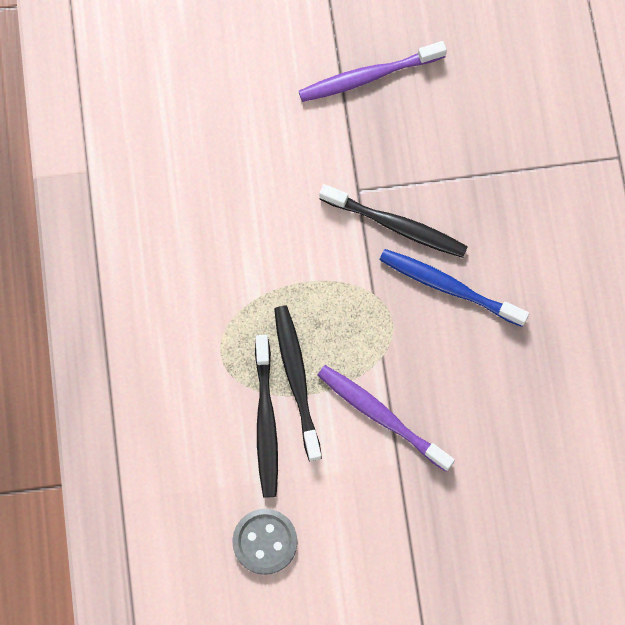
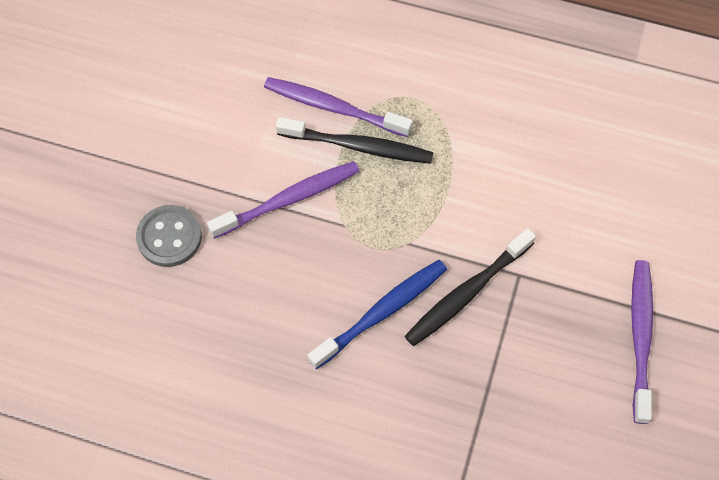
camera: 115 degrees right, 10 degrees down
grey button [232,509,297,575] -> grey button moved to [136,205,202,267]
black toothbrush [255,335,278,498] -> purple toothbrush [264,77,413,137]

